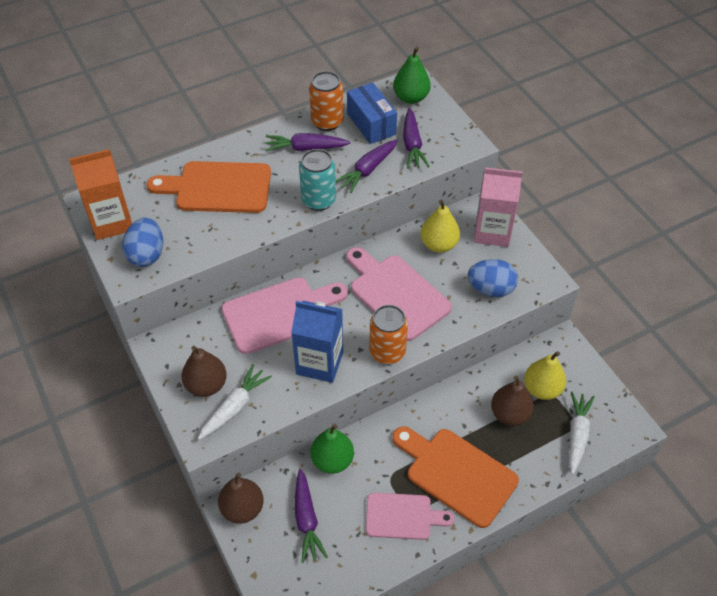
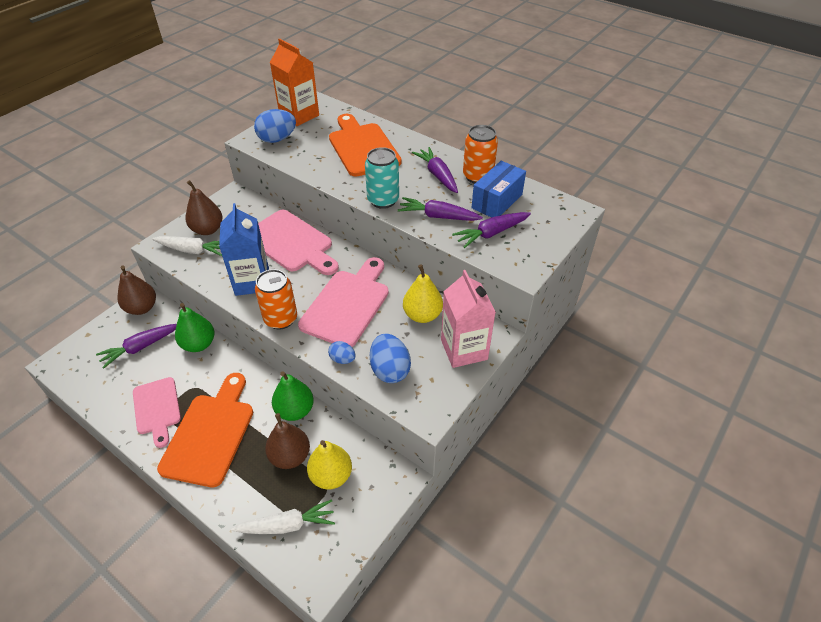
camera: 65 degrees right, 5 degrees down
green pear [393,47,431,104] -> green pear moved to [272,371,314,421]
none -> blue egg [328,341,355,364]

